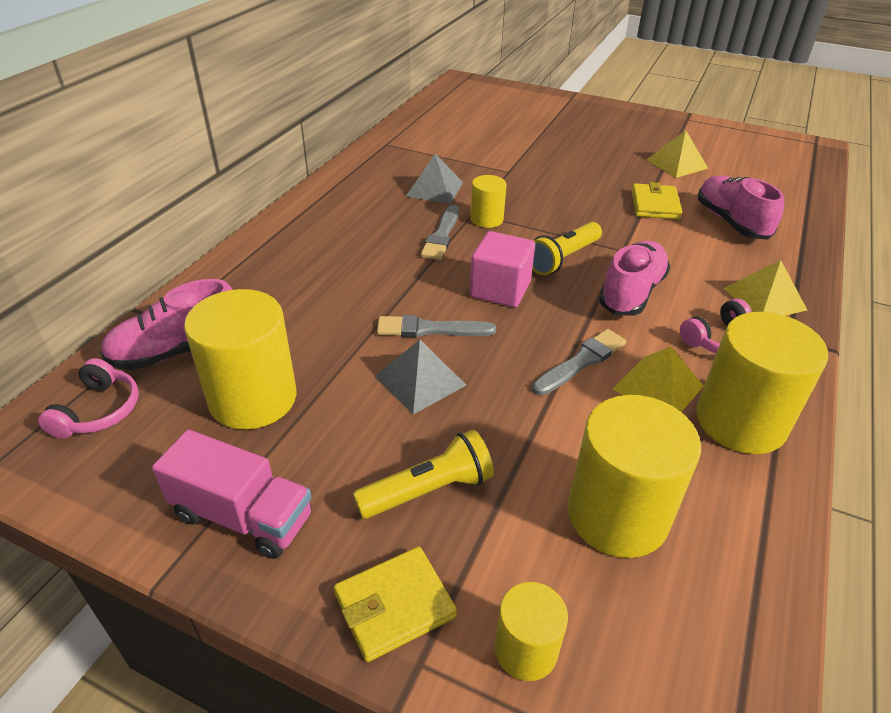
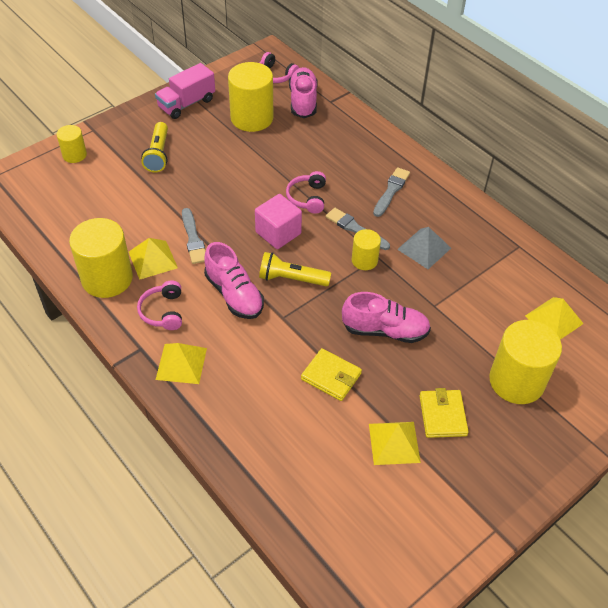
camera: 115 degrees right, 10 degrees up
yellow wallet [334,547,457,662] -> yellow wallet moved to [420,388,469,438]
grey pyramid [374,340,466,415] -> none
grey brush [377,315,496,337] -> grey brush moved to [373,167,410,217]
yellow flashlight [532,222,602,275] -> yellow flashlight turned 60 degrees counterclockwise [259,252,331,287]
yellow cylinder [568,395,701,558] -> yellow cylinder moved to [489,320,562,404]
pink shoe [698,176,785,240] -> pink shoe moved to [342,292,431,343]
none -> pink headphones [286,171,326,214]
none -> yellow pyramid [525,297,584,340]

